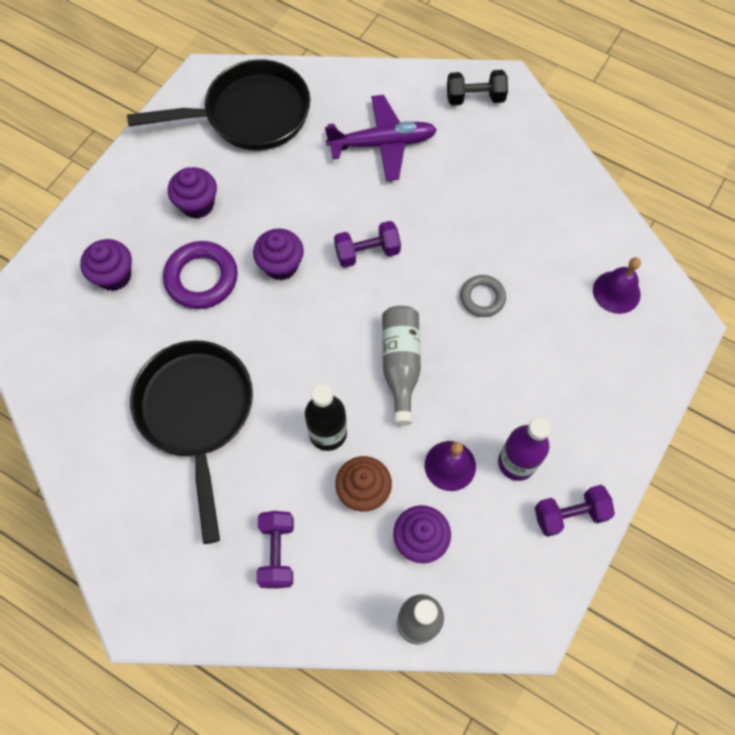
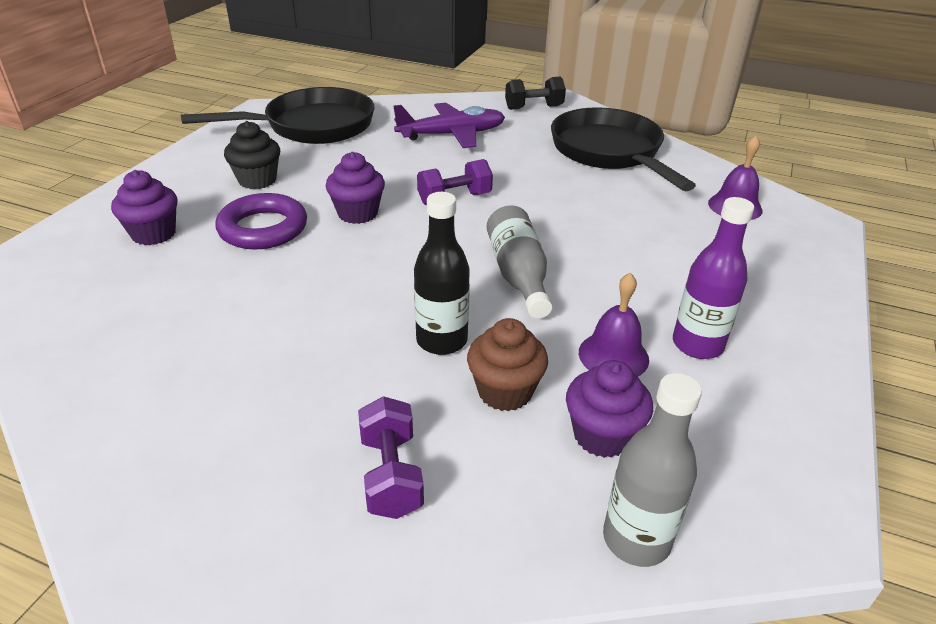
camera: 10 degrees left, 30 degrees down
black pan [130,341,253,544] -> black pan moved to [551,107,696,191]
purple cupcake [168,167,217,219] -> black cupcake [224,121,280,189]
grey ring [460,275,506,317] -> none
purple dumbbell [535,485,615,537] -> none

